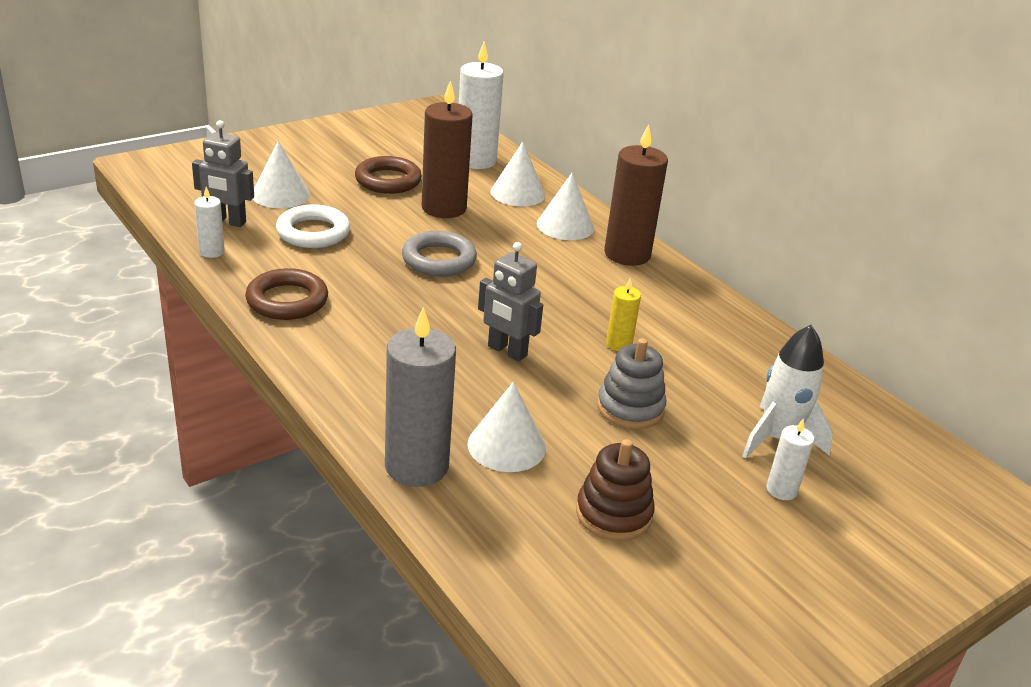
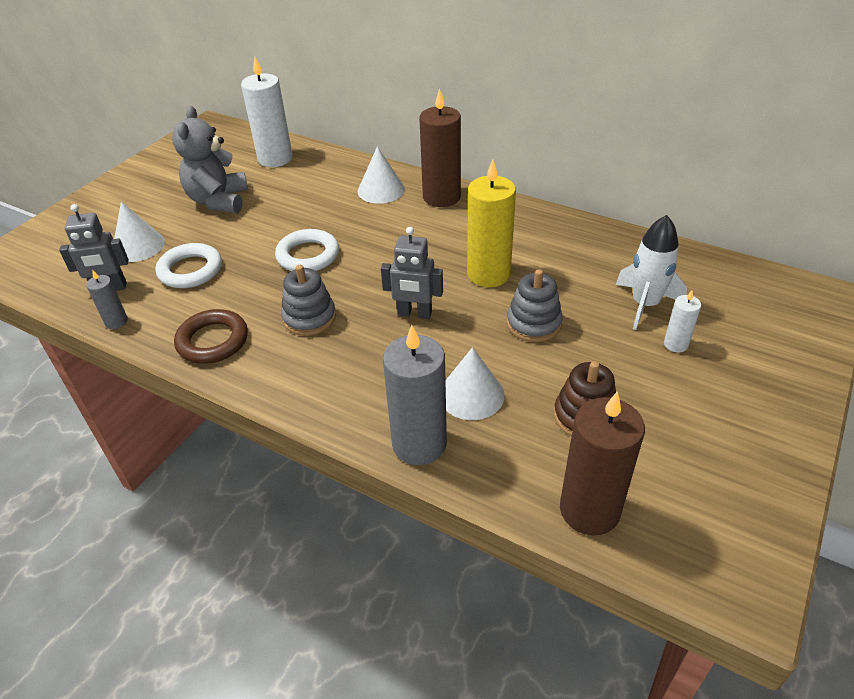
camera: 20 degrees left, 10 degrees up
white candle [194,187,225,258] -> grey candle [86,270,128,329]
brown ring [355,156,422,194] -> grey teddy bear [172,106,248,213]
grey ring [402,231,477,277] -> white ring [275,229,339,271]
brown candle [422,81,473,218] -> brown candle moved to [560,392,645,536]
white cone [491,142,545,206] -> none
yellow candle [606,278,641,351] -> yellow candle [467,159,516,287], size x2.03
none -> grey stacking toy [281,265,336,336]

